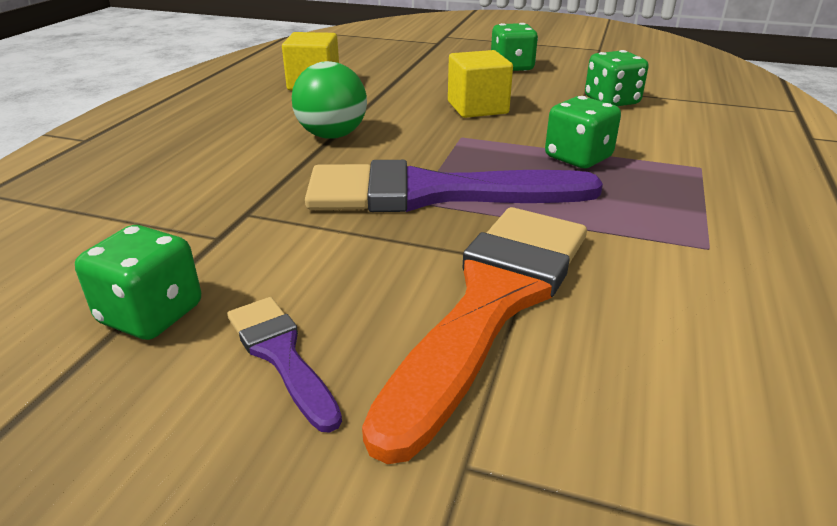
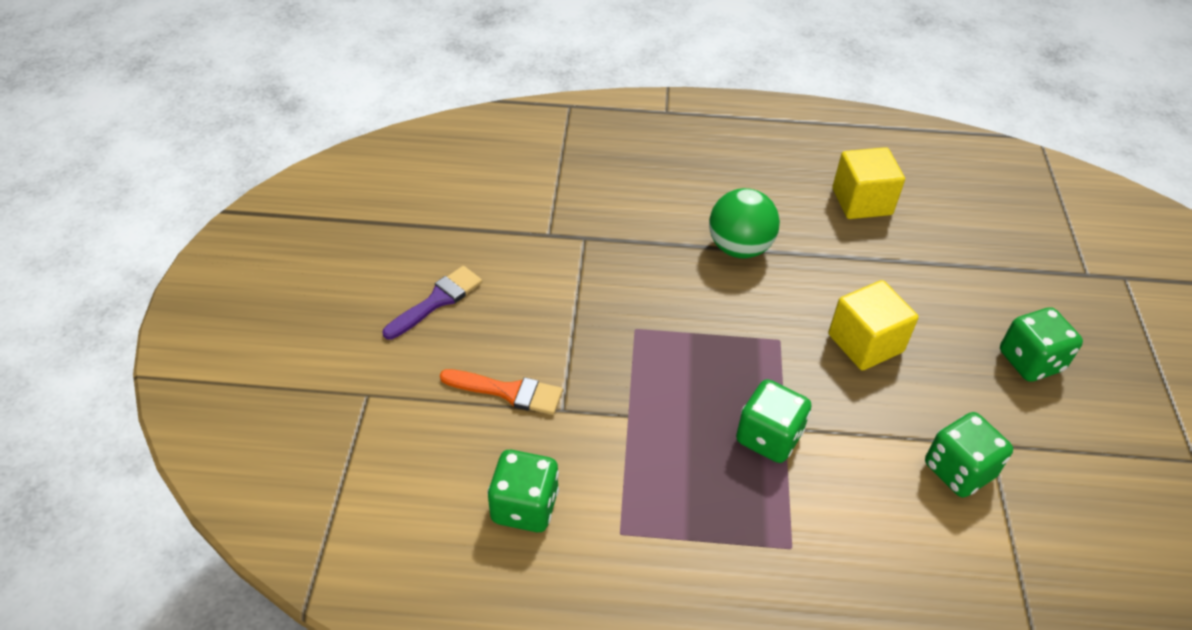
camera: 75 degrees right, 15 degrees up
green dice [75,225,201,340] -> green dice moved to [487,450,559,532]
purple brush [305,160,603,212] -> none
orange brush [362,207,587,464] -> orange brush [440,369,563,415], size x0.47

